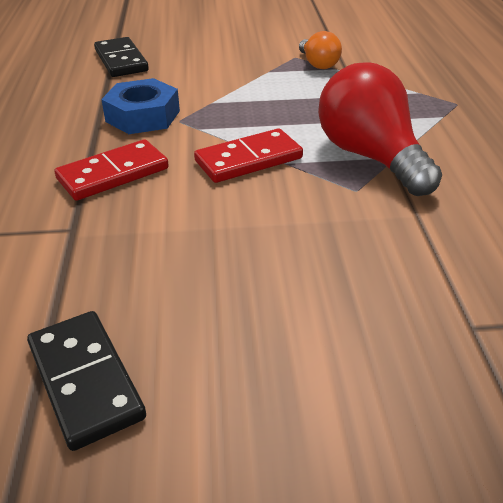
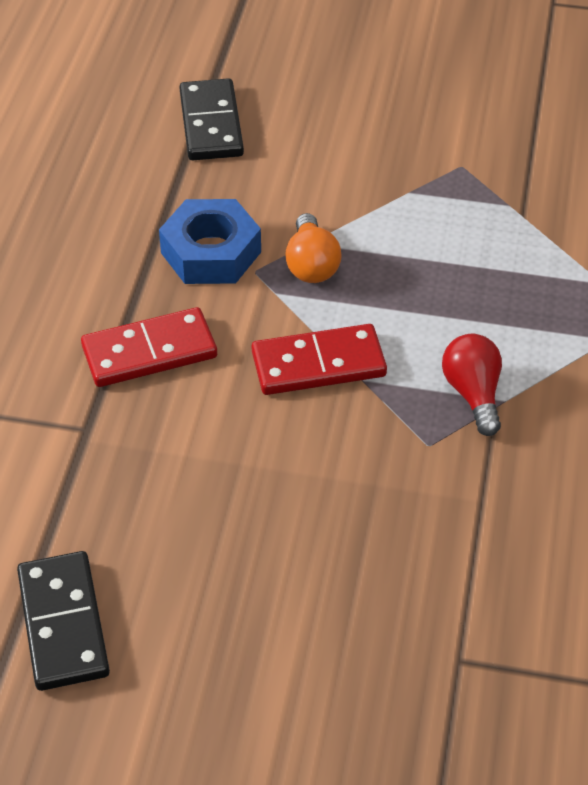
camera: 15 degrees right, 10 degrees up
orange light bulb [299,31,342,69] -> orange light bulb moved to [285,213,342,283]
red light bulb [318,63,442,196] -> red light bulb [442,334,502,436], size x0.52

